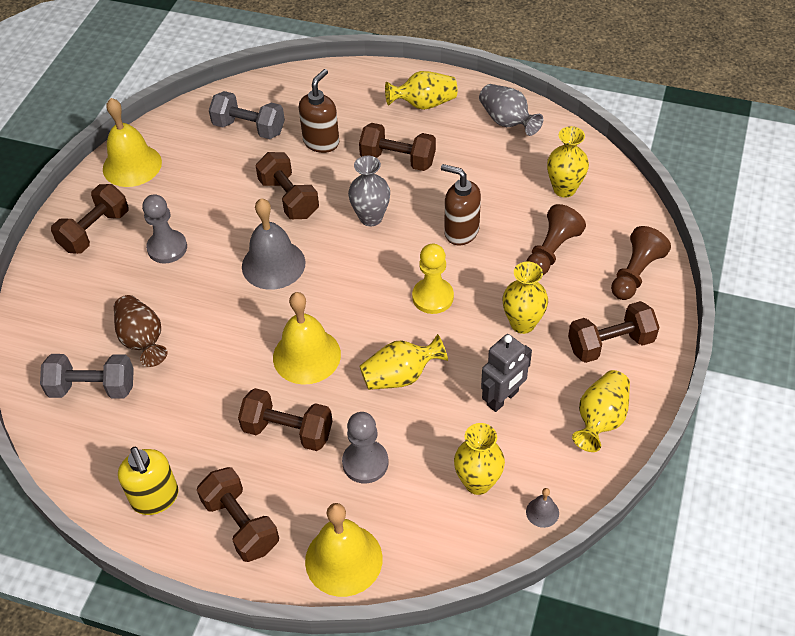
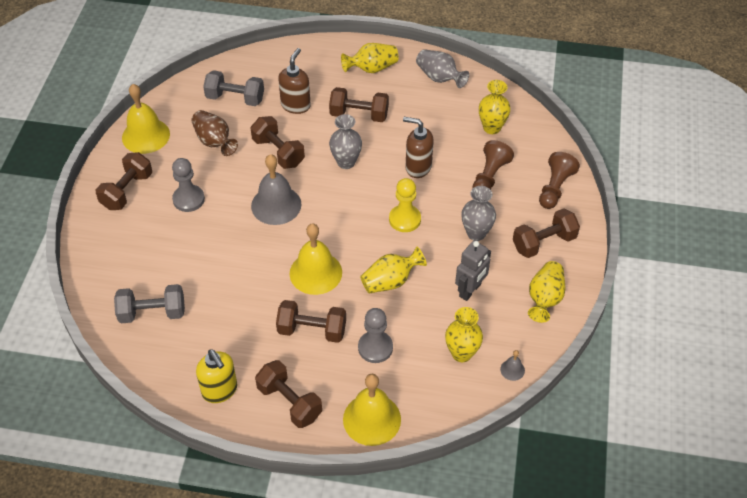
camera: 10 degrees left, 0 degrees up
brown vase [114,295,168,367] -> brown vase moved to [191,110,238,156]
yellow vase [503,262,548,334] -> grey vase [461,186,496,241]

